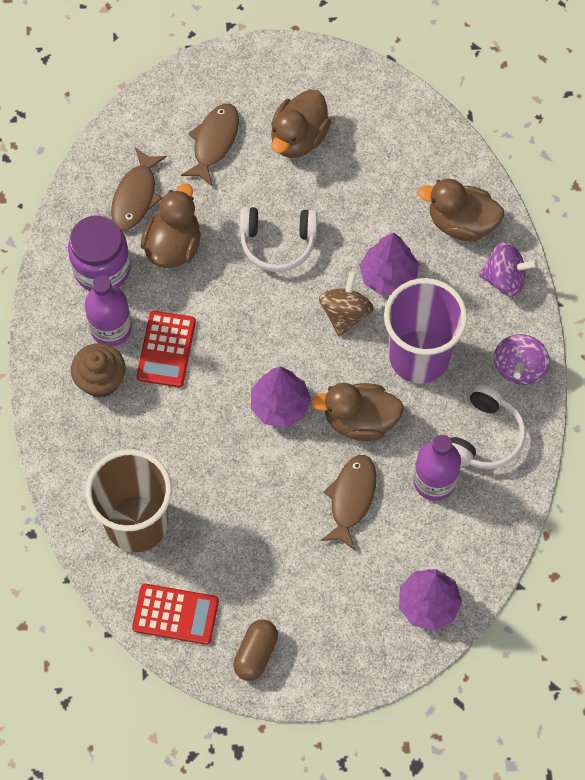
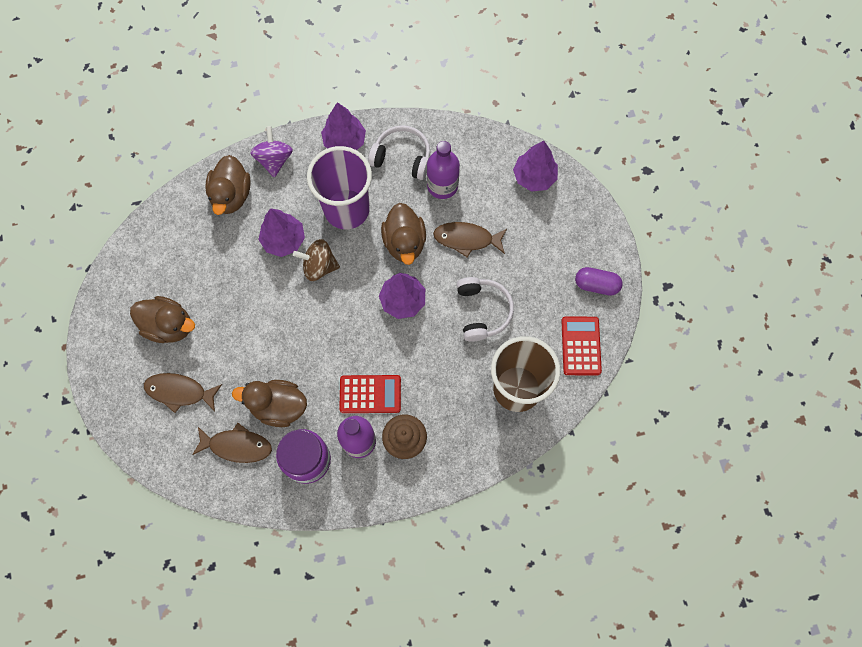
camera: 100 degrees left, 5 degrees up
brown capsule [233,620,278,681] -> purple capsule [575,267,623,296]
white headphones [240,207,318,272] -> white headphones moved to [456,277,514,342]
purple spinning top [494,334,550,385] -> purple tree [321,102,366,150]

